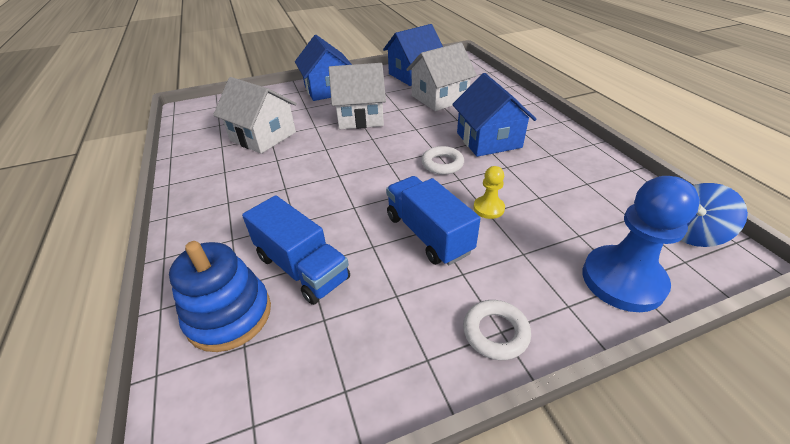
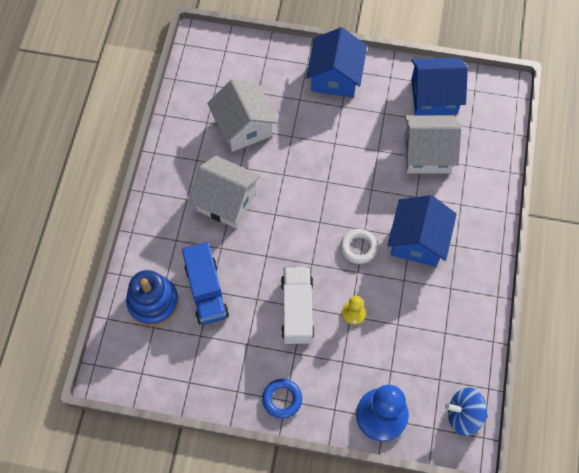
camera: 30 degrees right, 25 degrees up
white house [329,63,386,129] -> white house moved to [188,156,261,228]
blue truck [386,176,481,265] -> white truck [281,267,314,344]
white ring [463,300,531,360] -> blue ring [262,379,302,419]

